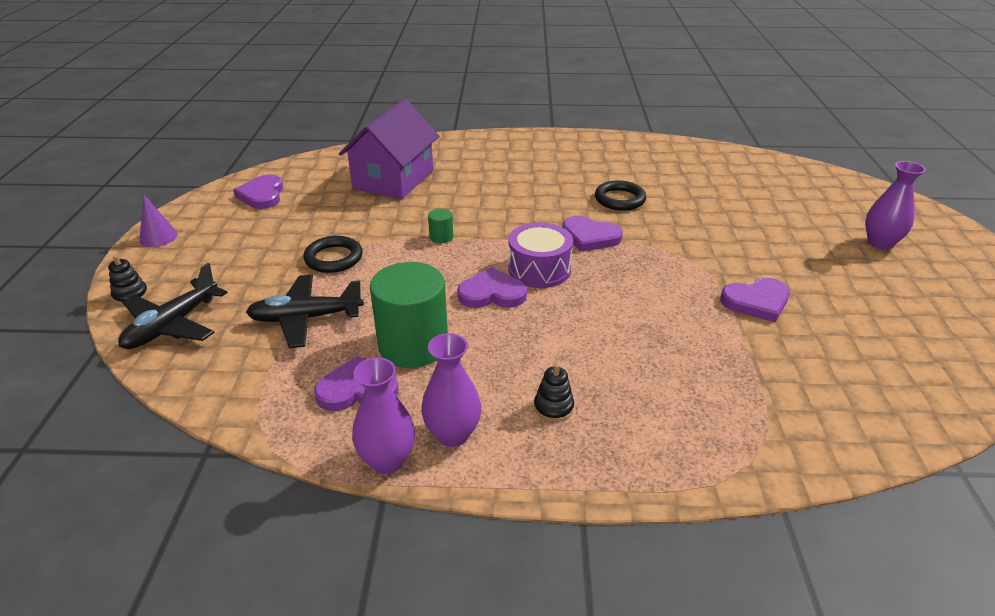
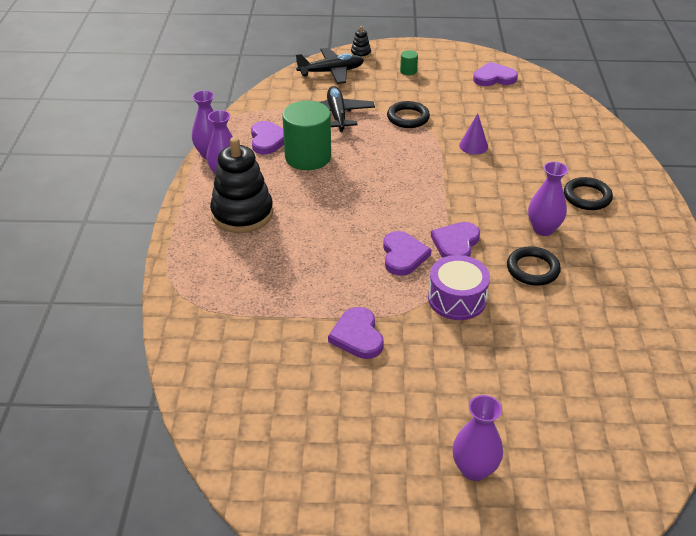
camera: 90 degrees right, 5 degrees up
black plane [118,263,228,349] -> black plane turned 135 degrees clockwise [296,48,364,84]
purple cone [139,195,178,247] -> purple cone moved to [459,113,488,155]
purple house [339,99,439,199] -> none
green cylinder [428,208,453,243] -> green cylinder moved to [400,50,418,75]
purple heart [457,267,527,308] -> purple heart moved to [383,231,432,276]
purple drum [508,222,573,288] -> purple drum moved to [428,255,490,320]
black stacking toy [534,363,574,422] -> black stacking toy [210,137,273,233], size x2.37
none -> purple vase [528,161,568,236]
none -> black ring [564,177,613,210]

